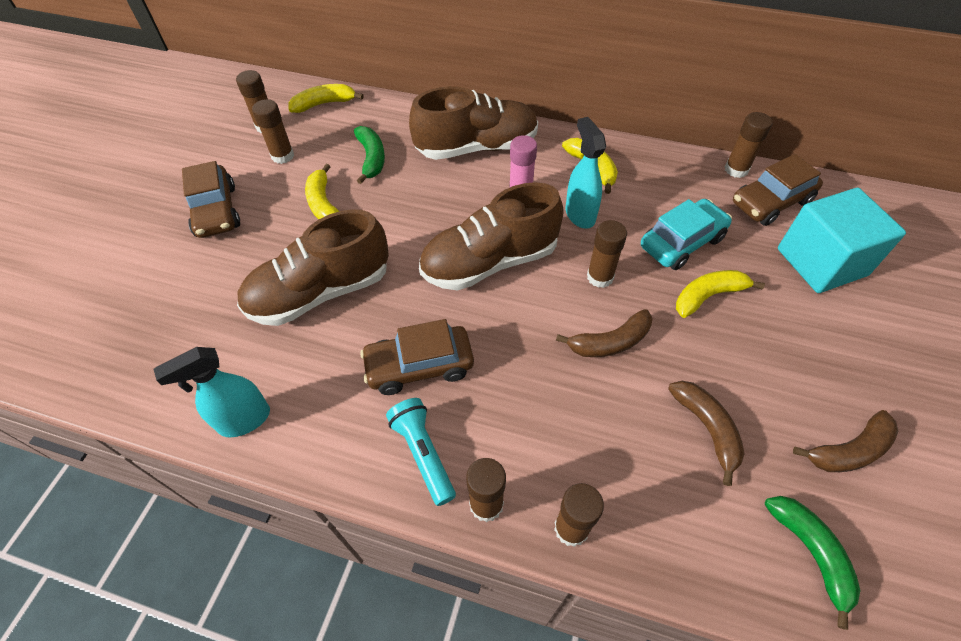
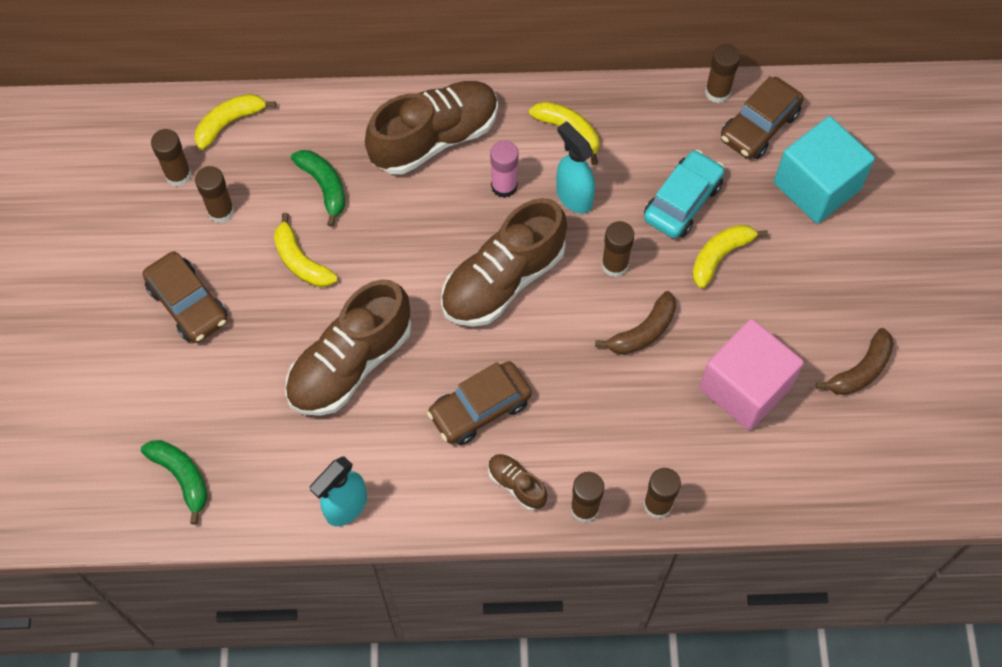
camera: 20 degrees left, 10 degrees up
turquoise flashlight [386,398,456,506] -> brown shoe [488,454,547,510]
brown banana [668,381,745,486] -> pink cube [699,319,804,431]
green banana [765,496,861,630] -> green banana moved to [141,440,208,524]

